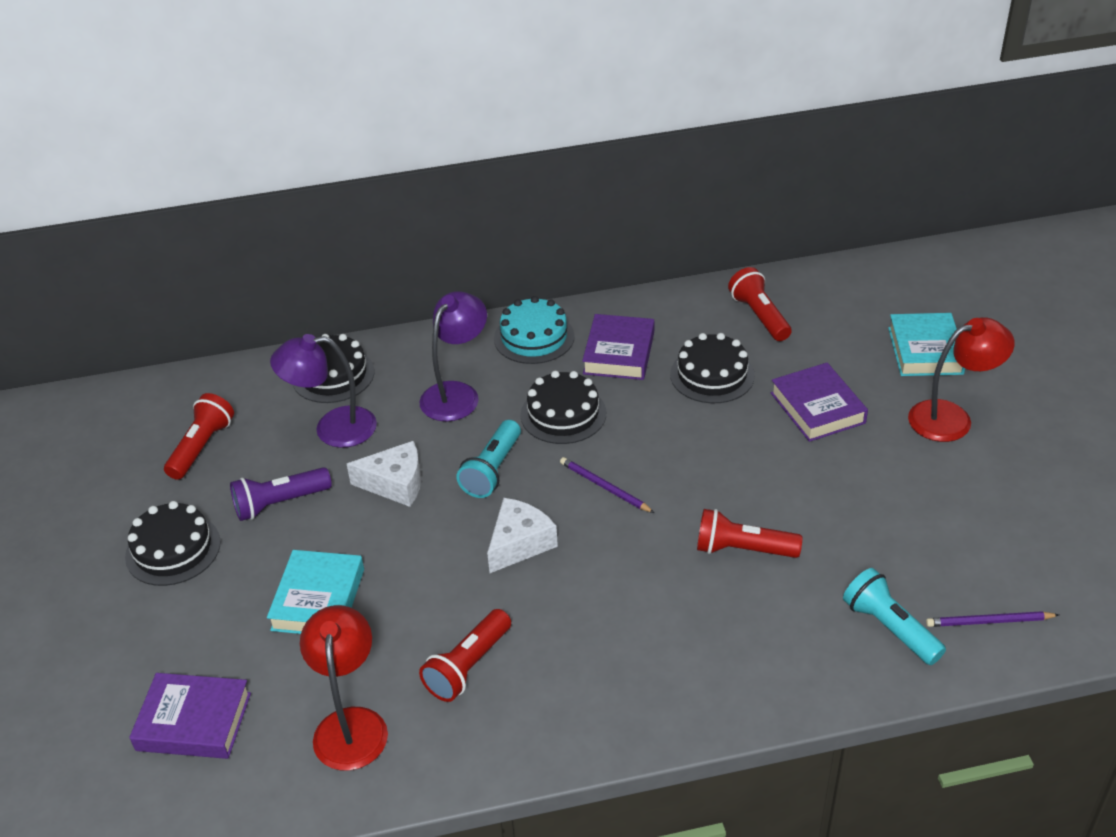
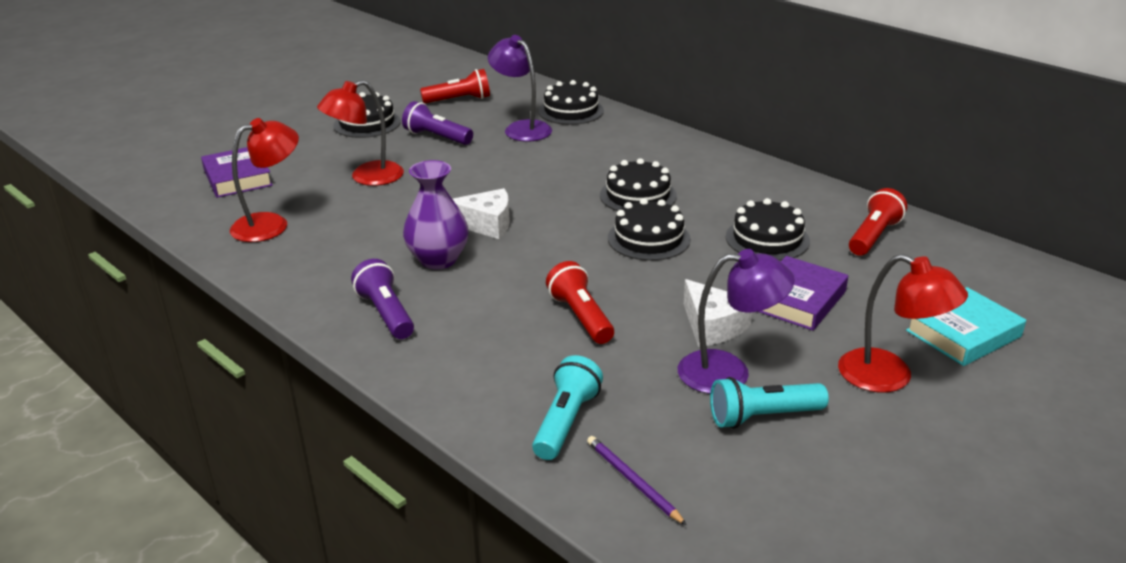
camera: 55 degrees right, 10 degrees down
turquoise book [267,550,364,634] -> red lamp [317,80,404,186]
white cheese [347,441,421,507] -> white cheese moved to [684,279,752,347]
red flashlight [419,609,511,702] -> none
purple lamp [420,291,487,421] -> purple lamp moved to [678,249,795,394]
turquoise flashlight [456,420,521,498] -> turquoise flashlight moved to [710,377,829,429]
turquoise cake [494,296,575,364] -> none
purple pencil [560,457,654,513] -> none
purple book [582,314,654,380] -> none
none -> purple flashlight [351,259,414,339]
none -> purple vase [403,160,469,270]
none -> black cake [608,198,691,261]

